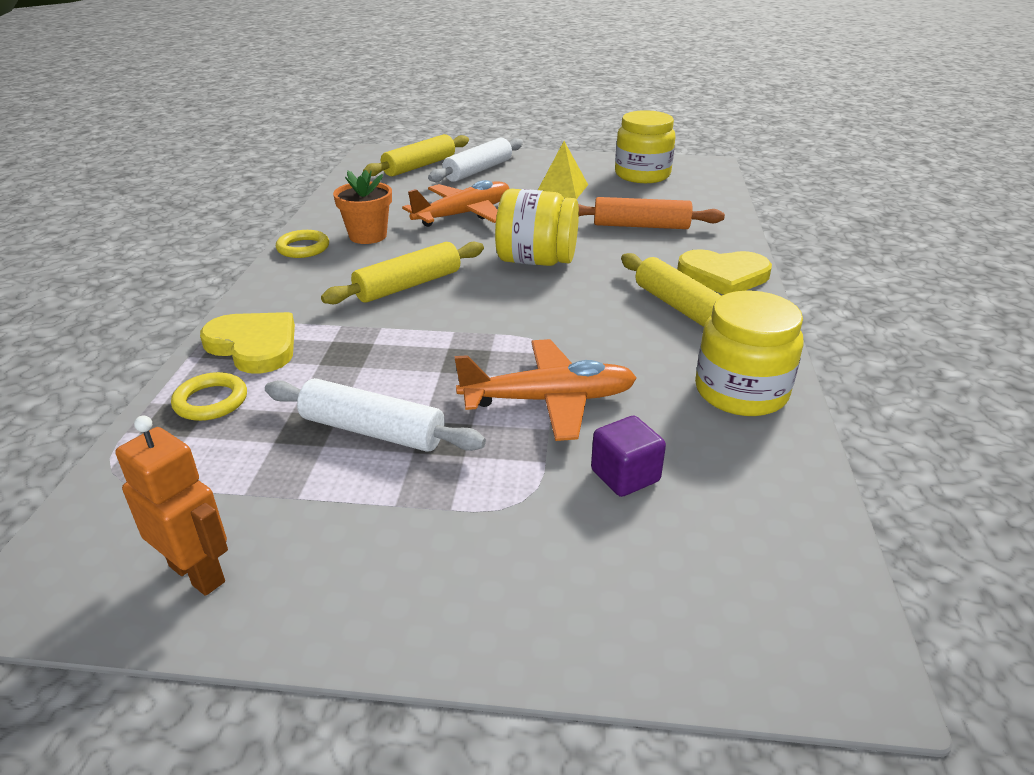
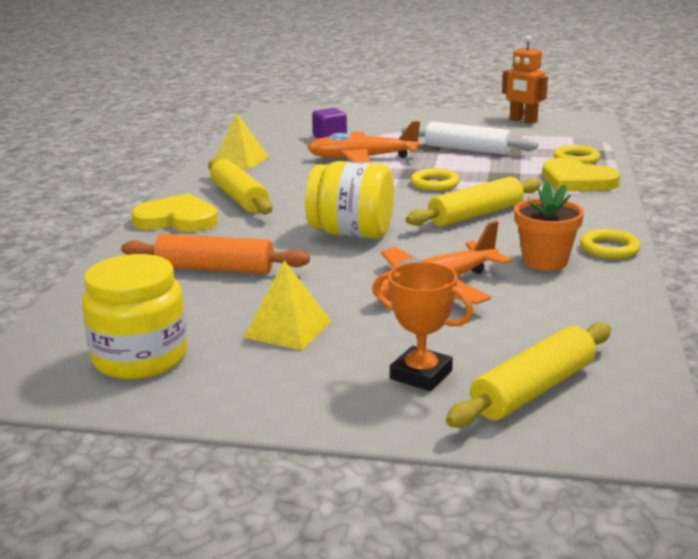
camera: 175 degrees left, 10 degrees down
white rolling pin [428,138,523,182] -> orange trophy [374,262,474,391]
yellow jar [695,290,804,416] -> yellow pyramid [215,113,269,170]
none -> yellow ring [411,168,460,191]

